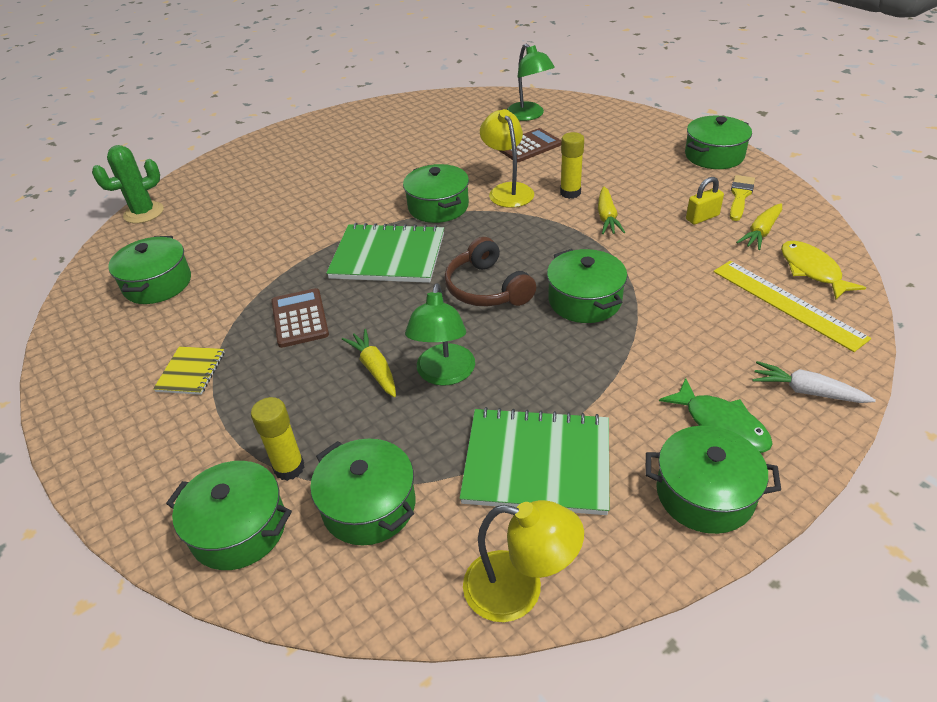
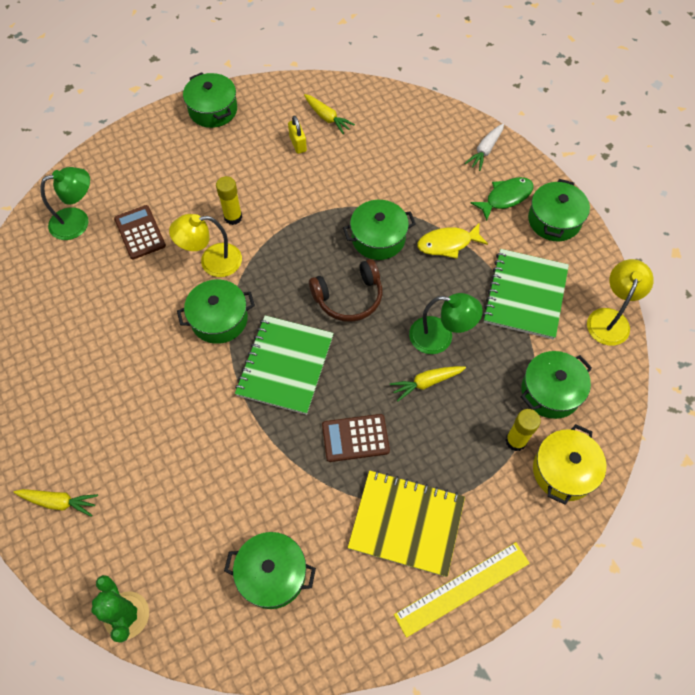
camera: 85 degrees left, 20 degrees up
yellow notebook [153,347,224,395] -> yellow notebook [348,470,465,577], size x1.97
green pot [166,461,292,570] -> yellow pot [533,424,606,505]
yellow carrot [598,186,625,234] -> yellow carrot moved to [14,489,98,517]
yellow ruler [713,261,871,352] -> yellow ruler moved to [394,542,530,638]
yellow brush [730,175,755,221] -> none
yellow fish [781,241,866,299] -> yellow fish moved to [417,223,488,259]

